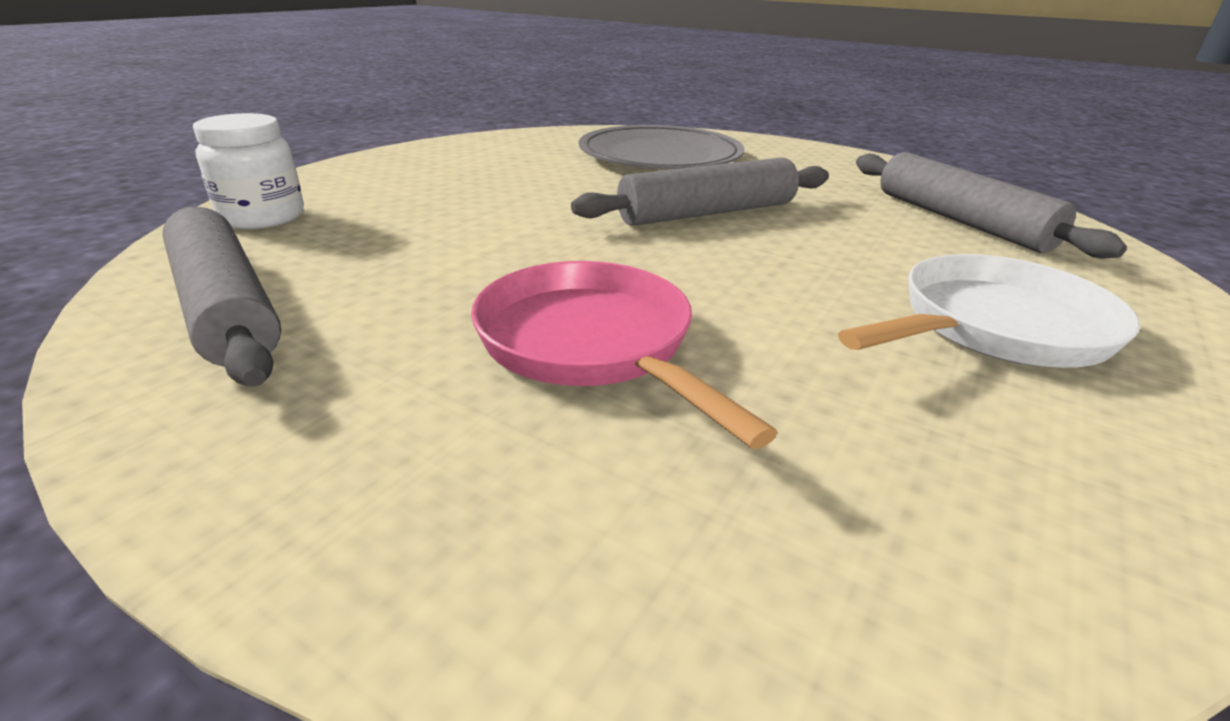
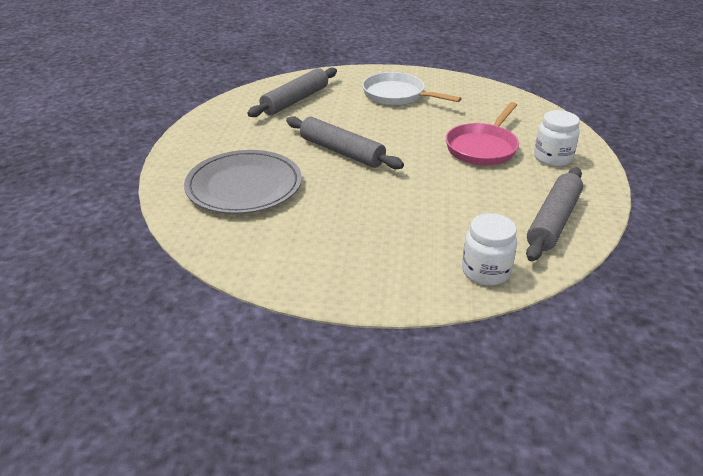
camera: 115 degrees left, 5 degrees up
none -> white jar [534,110,580,166]

